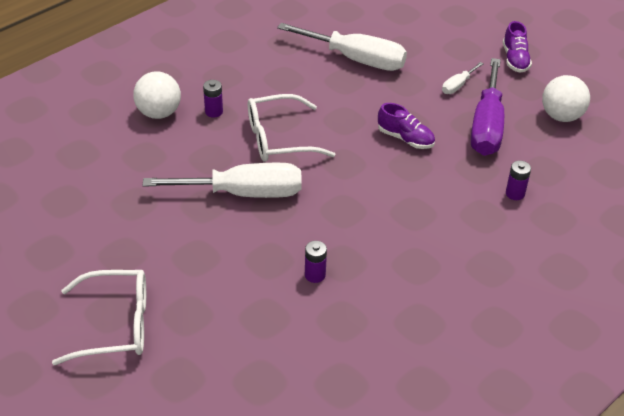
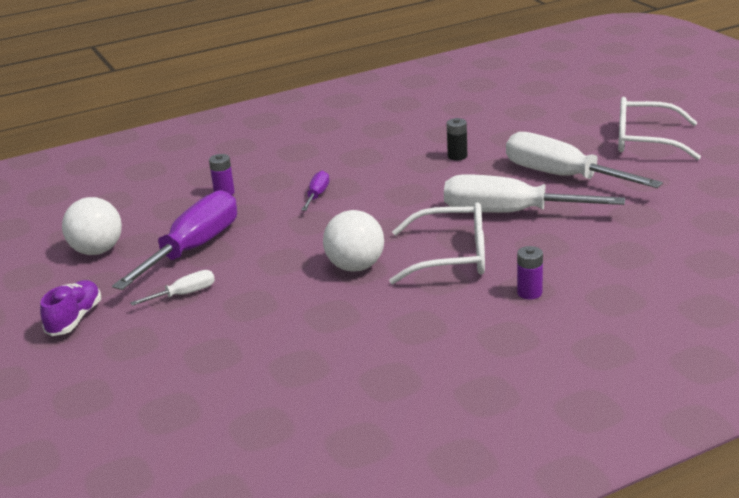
camera: 160 degrees left, 15 degrees down
white ball [133,71,181,119] -> white ball moved to [323,210,384,271]
white screwdriver [277,23,407,71] -> white screwdriver moved to [506,132,663,188]
purple battery [305,241,327,283] -> black battery [447,118,467,161]
purple shoe [378,103,435,149] -> none
none -> purple screwdriver [301,171,329,211]

